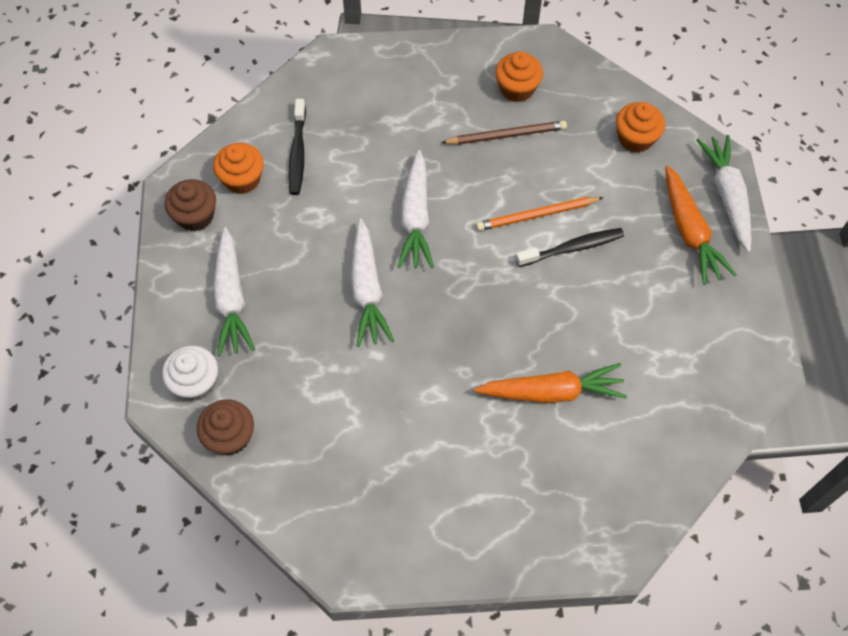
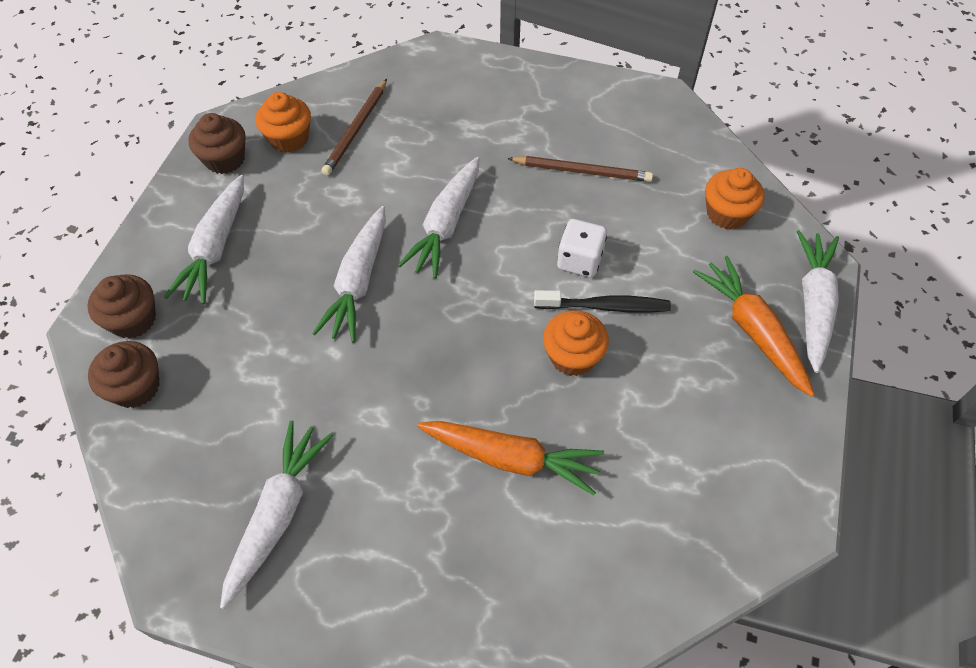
camera: 20 degrees right, 5 degrees down
white cupcake [162,346,218,400] -> brown cupcake [87,274,156,339]
black toothbrush [289,99,306,195] -> brown pencil [321,79,387,176]
orange pencil [476,197,604,231] -> white dice [557,219,607,277]
orange cupcake [495,52,543,102] -> orange cupcake moved to [543,310,609,376]
orange carrot [665,165,737,285] -> orange carrot turned 150 degrees clockwise [693,256,815,397]
none -> white carrot [220,421,333,609]

